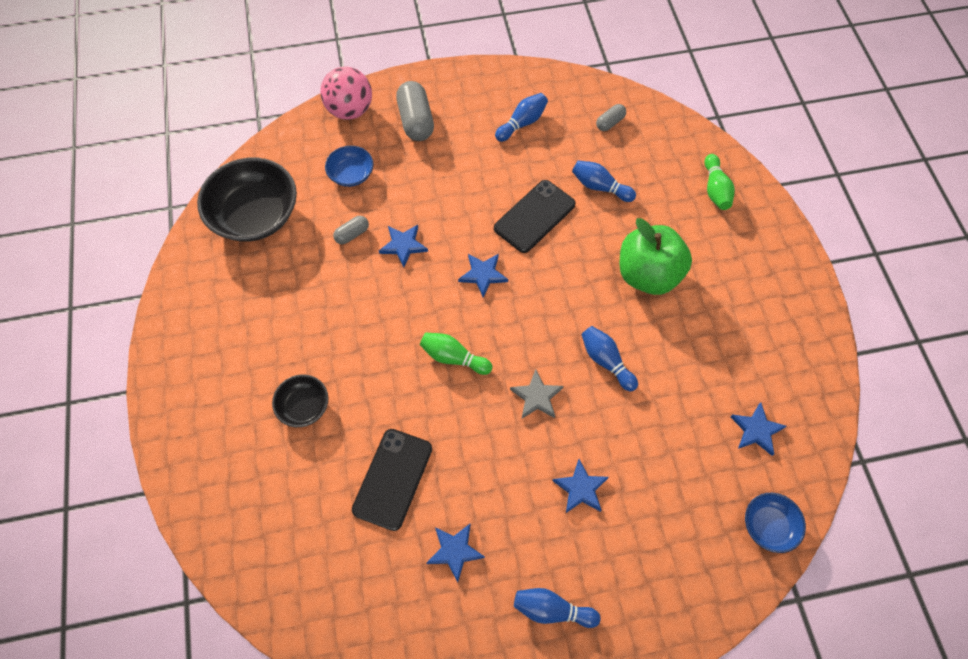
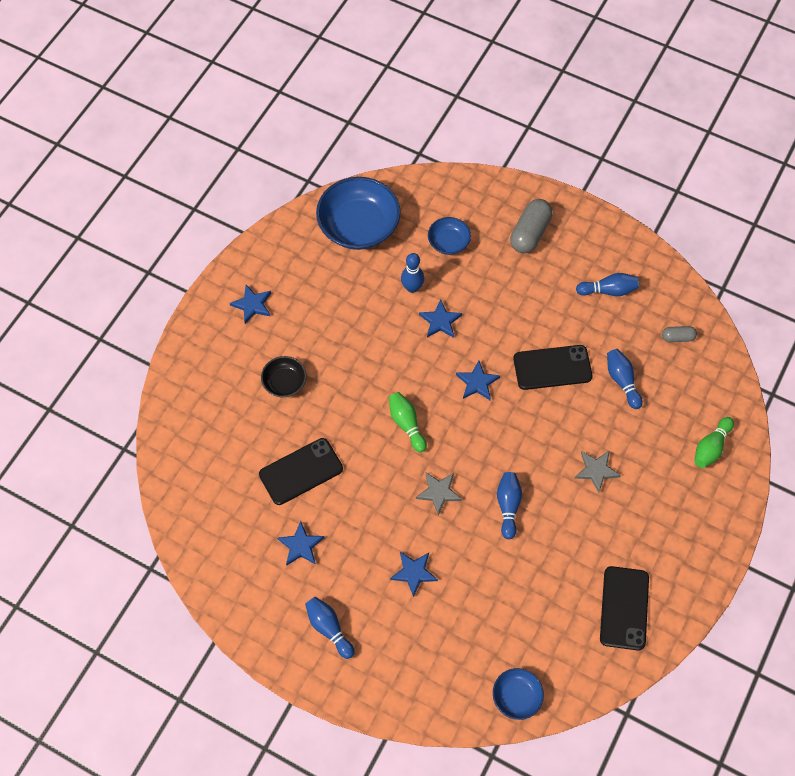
camera: 40 degrees right, 0 degrees up
black bowl [197,158,297,242] -> blue bowl [316,177,401,250]
pink ball [320,67,372,120] -> none
grey capsule [333,216,369,244] -> blue bowling pin [401,253,424,293]
green apple [619,218,692,295] -> grey star [575,451,621,493]
blue star [730,403,787,456] -> blue star moved to [230,285,271,324]
none -> black phone [600,566,649,650]

